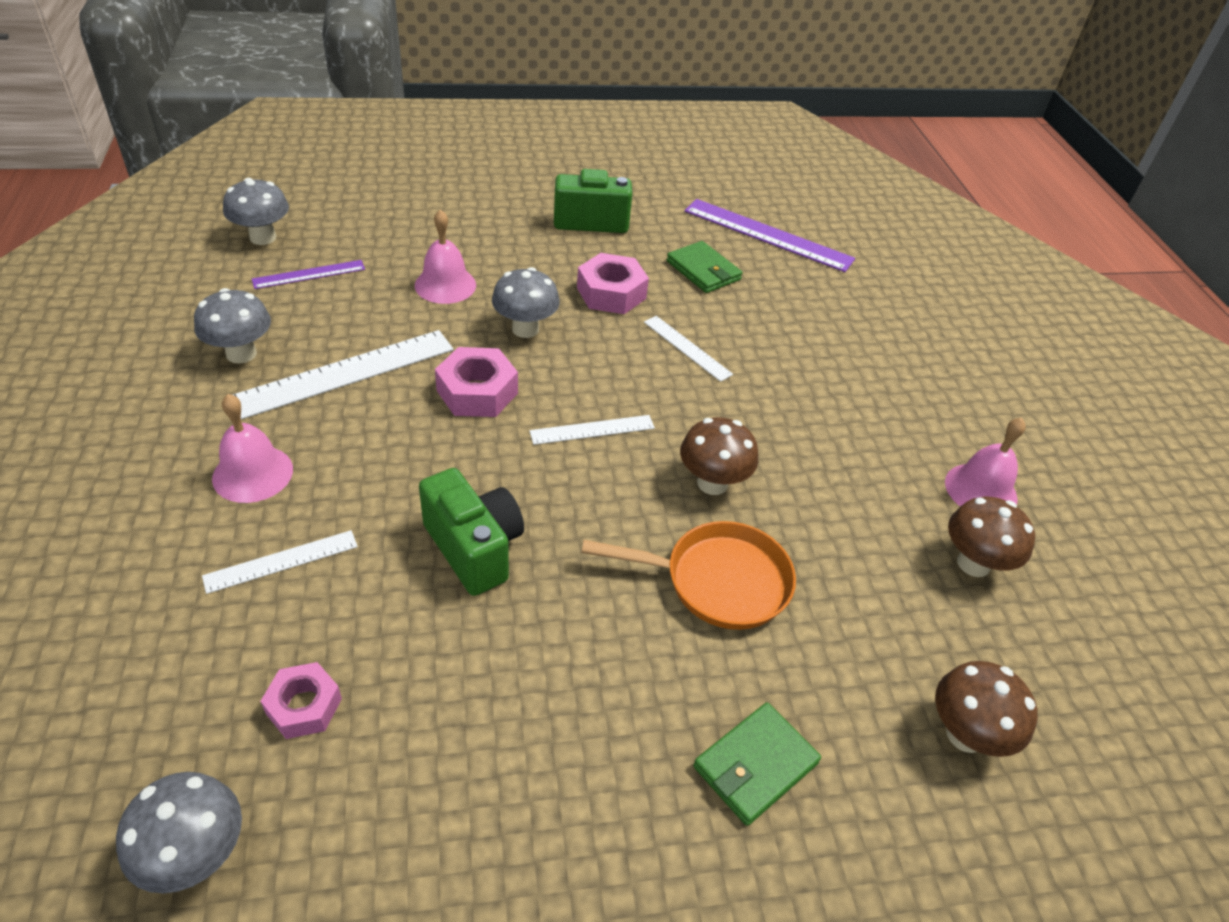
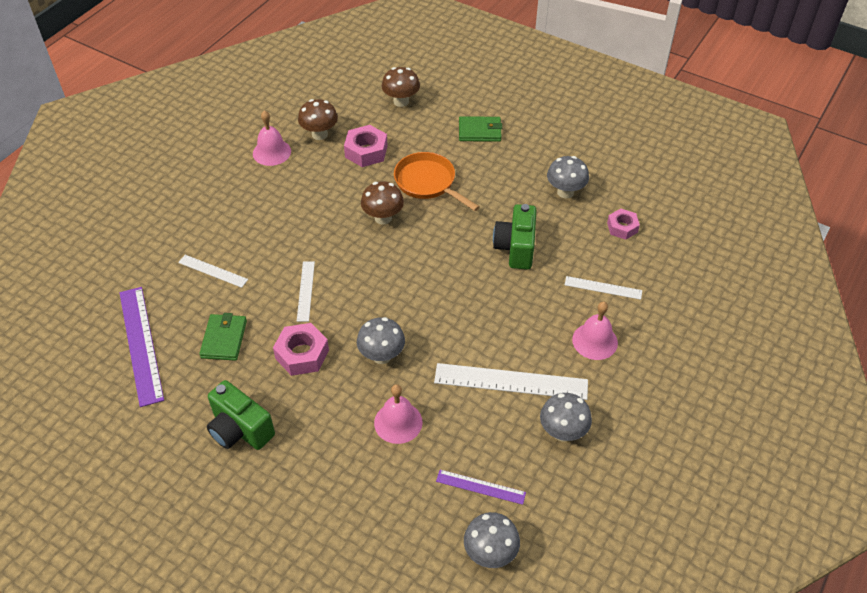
camera: 135 degrees left, 5 degrees up
grey mushroom [116,772,242,893] -> grey mushroom moved to [547,156,589,198]
pink nut [435,347,518,417] -> pink nut moved to [344,125,388,167]
white ruler [530,415,655,445] -> white ruler moved to [178,255,248,288]

